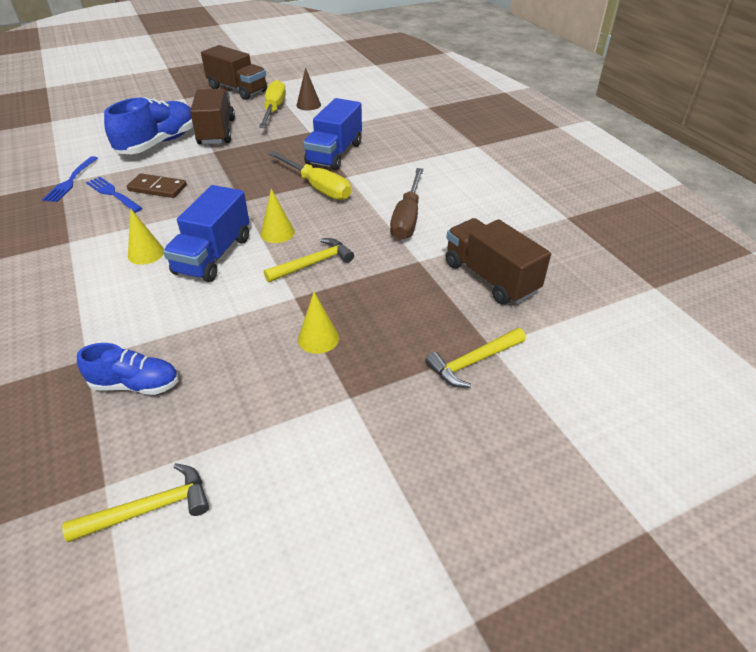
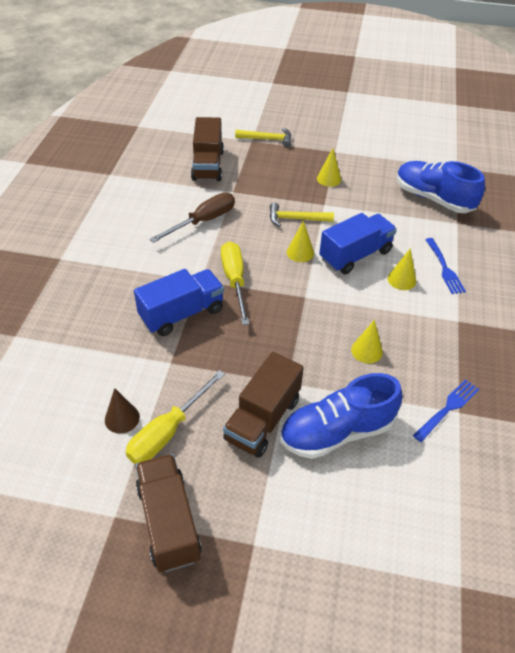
camera: 145 degrees left, 5 degrees up
yellow hammer [62,463,209,542] -> none
blue shoe [77,343,179,395] -> blue shoe [396,161,485,213], size x1.70
blue fork [86,177,142,213] -> blue fork moved to [425,238,466,294]
brown domino [127,173,187,198] -> yellow cone [351,320,383,364]

